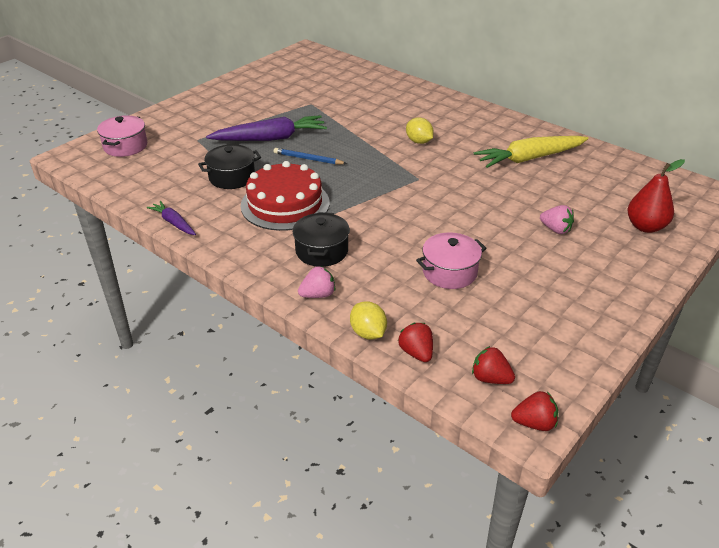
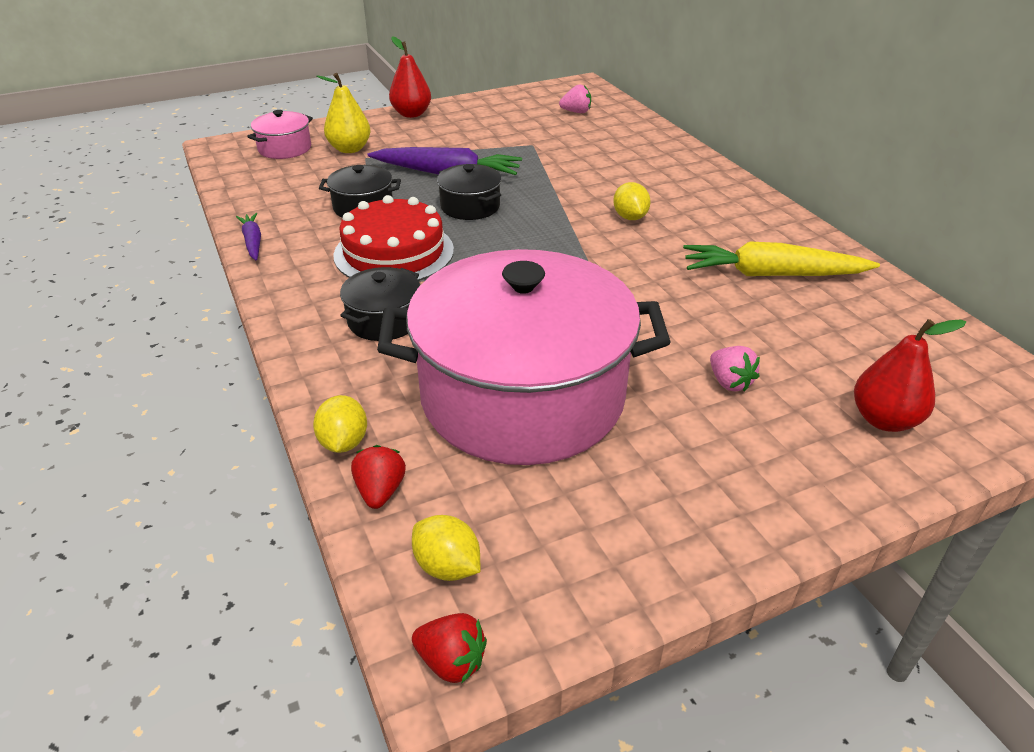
camera: 25 degrees right, 0 degrees up
blue pencil [274,148,347,165] -> black pot [437,164,501,220]
pink strawberry [298,266,335,298] -> pink strawberry moved to [559,85,591,113]
pink pot [416,233,487,289] -> pink pot [377,249,670,465], size x2.46
red strawberry [472,346,515,384] -> yellow lemon [412,515,481,581]
none -> yellow pear [316,73,371,153]
none -> red pear [389,36,431,118]

